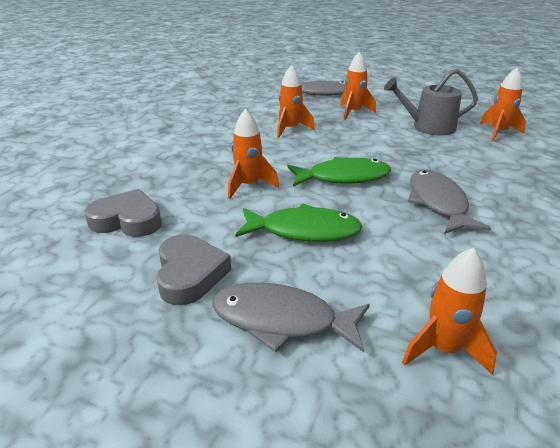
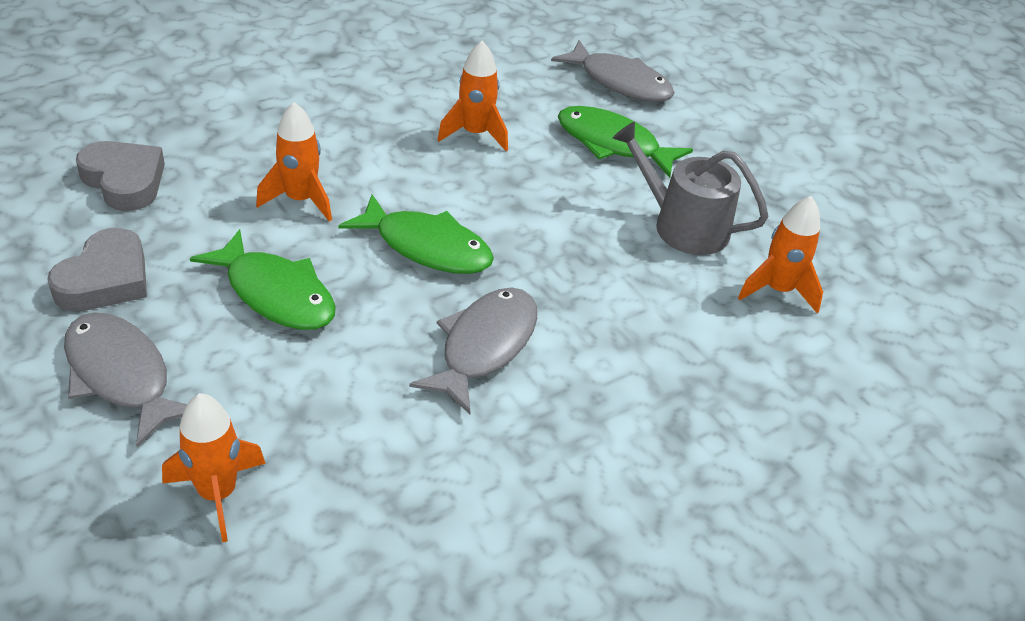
camera: 30 degrees right, 10 degrees up
orange rocket [340,52,376,120] -> green fish [558,106,693,178]

